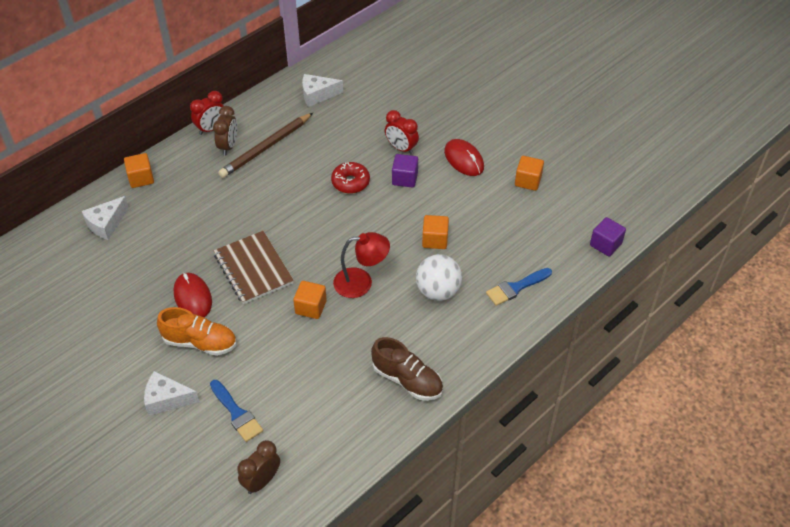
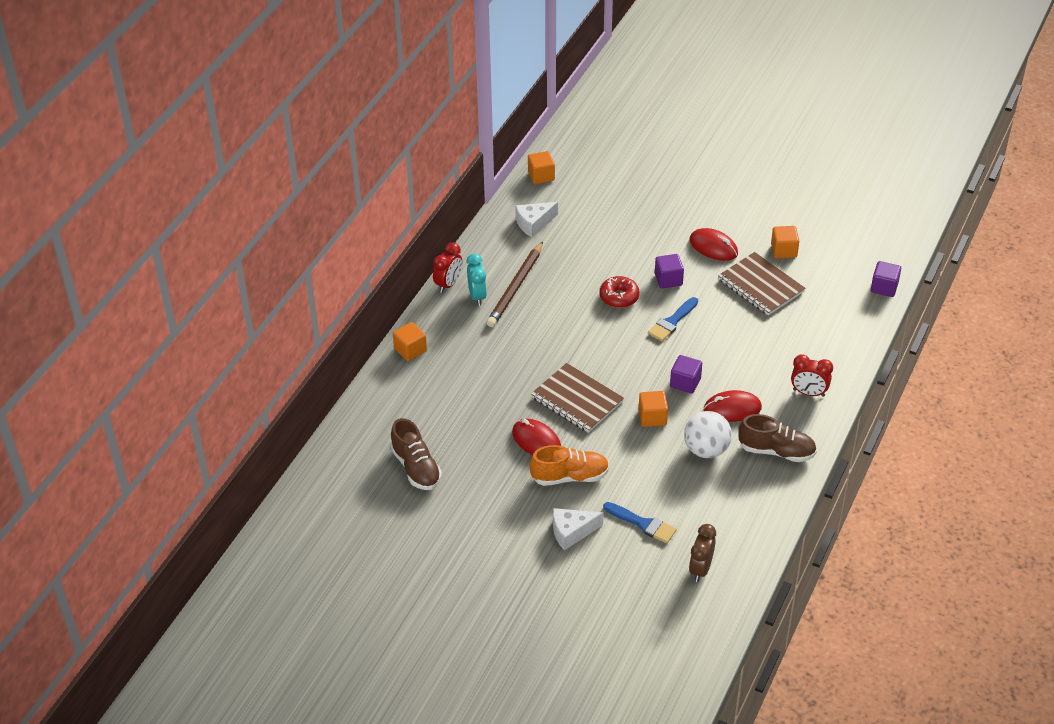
camera: 20 degrees left, 5 degrees down
white cheese [82,196,129,240] -> none
brown clock [213,106,237,156] -> turquoise clock [466,254,487,306]
red lamp [333,232,390,298] -> purple cube [670,355,702,394]
red clock [385,110,419,155] -> red clock moved to [791,354,833,397]
white ball [416,254,462,301] -> white ball moved to [684,411,732,458]
orange cube [422,215,449,249] -> orange cube moved to [528,151,555,184]
blue brush [486,268,552,306] -> blue brush moved to [648,297,698,341]
none -> brown shoe [390,418,442,490]
none -> red mouse [703,390,762,422]
none -> brown notebook [718,252,805,316]

